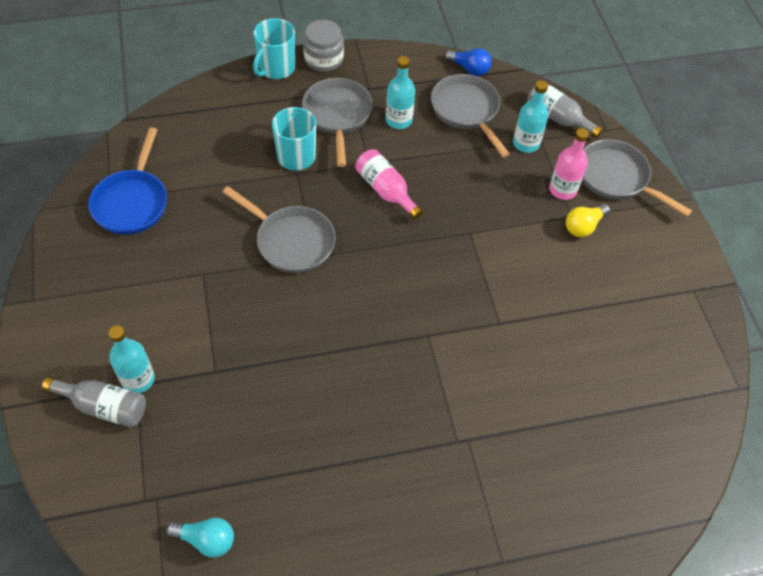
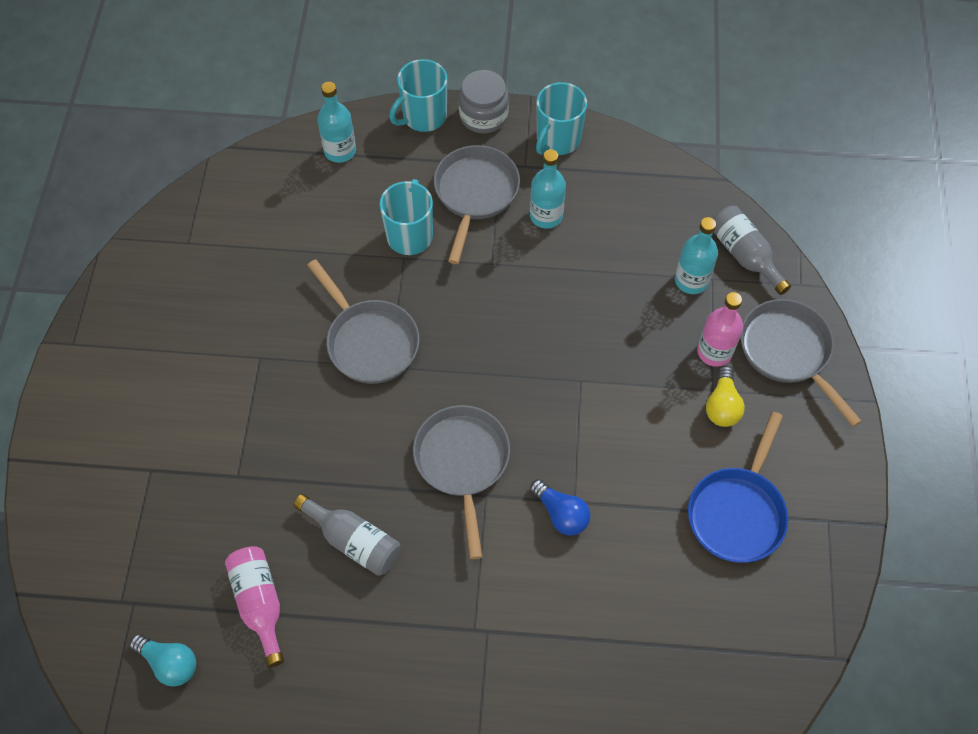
camera: 20 degrees right, 5 degrees up
grey bottle [42,377,146,428] -> grey bottle moved to [294,494,401,576]
blue pan [88,128,167,235] -> blue pan moved to [688,412,788,563]
turquoise bottle [109,325,155,393] -> turquoise bottle moved to [317,82,356,163]
pink bottle [355,149,423,220] -> pink bottle moved to [225,546,284,667]
grey pan [431,74,510,157] -> grey pan moved to [413,405,510,559]
blue light bulb [445,48,492,76] -> blue light bulb moved to [530,479,590,536]
yellow light bulb [566,204,610,237] -> yellow light bulb turned 60 degrees counterclockwise [706,366,745,427]
none -> turquoise mug [536,82,587,155]

